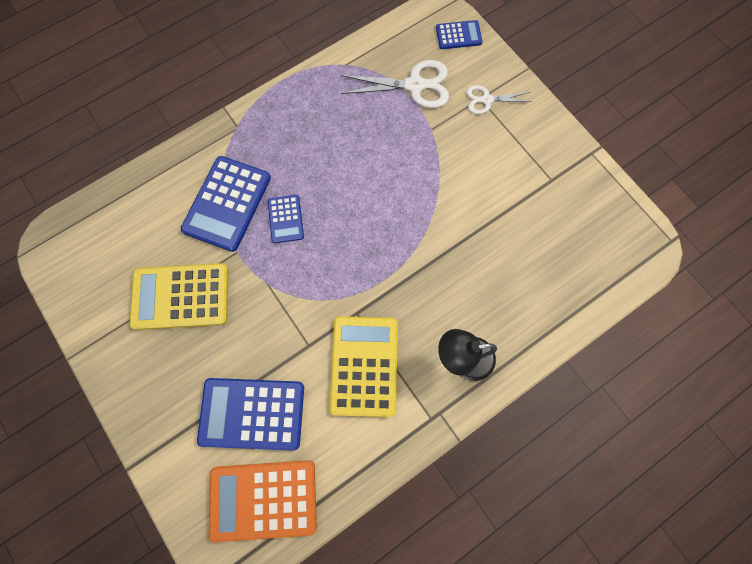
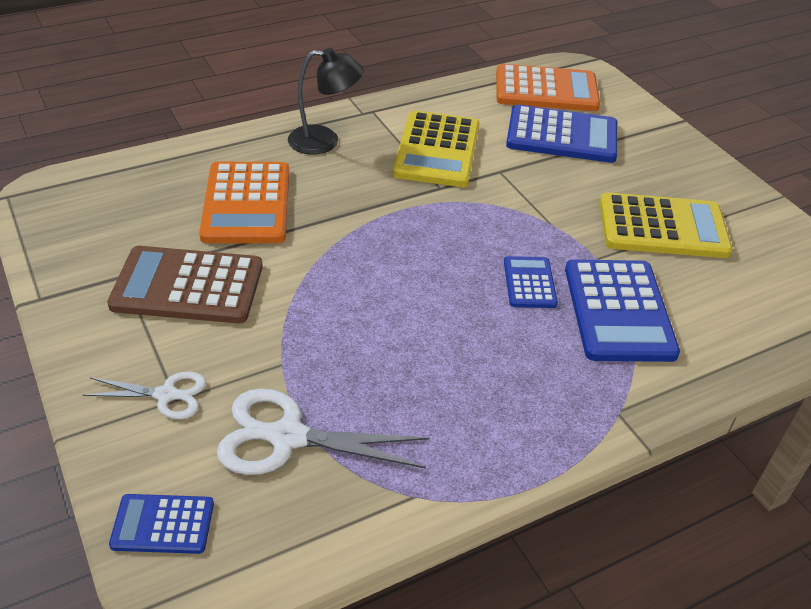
camera: 175 degrees left, 30 degrees down
blue calculator [181,156,271,252] -> blue calculator turned 150 degrees clockwise [565,259,680,362]
none -> brown calculator [107,246,263,323]
none -> orange calculator [199,162,289,243]

